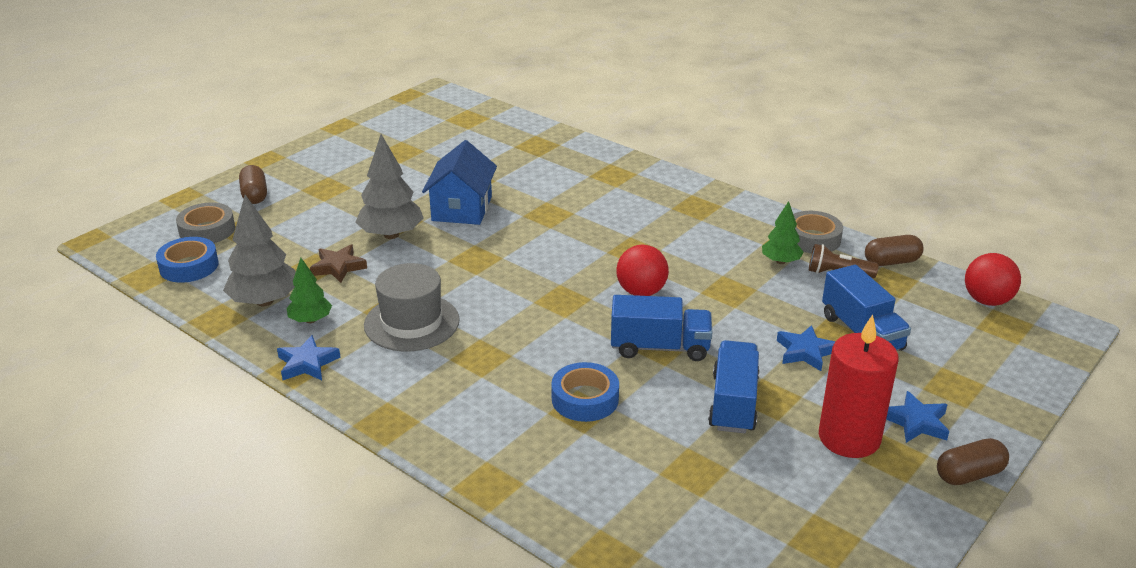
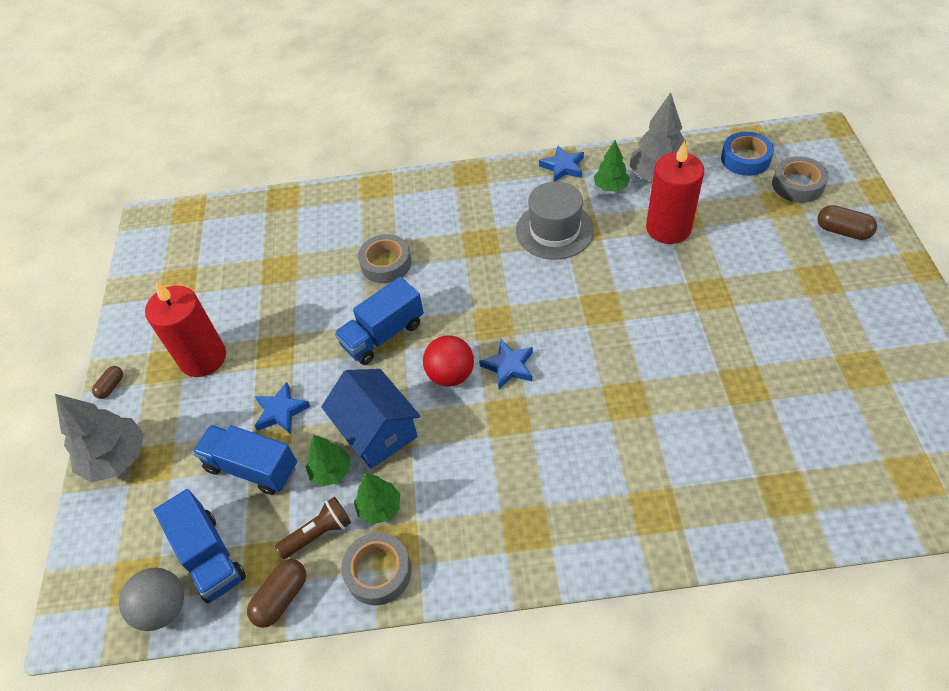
camera: 140 degrees right, 20 degrees up
brown star [310,244,367,283] -> red candle [646,141,704,244]
grey tree [355,134,424,239] -> grey tree moved to [55,394,144,483]
blue house [422,140,497,225] -> blue house moved to [321,369,420,469]
blue tape [551,362,619,422] -> grey tape [358,234,412,283]
blue truck [708,340,760,433] -> blue truck moved to [154,489,246,603]
blue star [886,391,949,443] -> blue star moved to [479,339,533,389]
brown capsule [937,438,1009,485] -> brown capsule [92,366,123,399], size x0.63
red ball [965,253,1021,306] -> grey ball [119,567,184,631]
none -> green tree [306,435,350,486]

